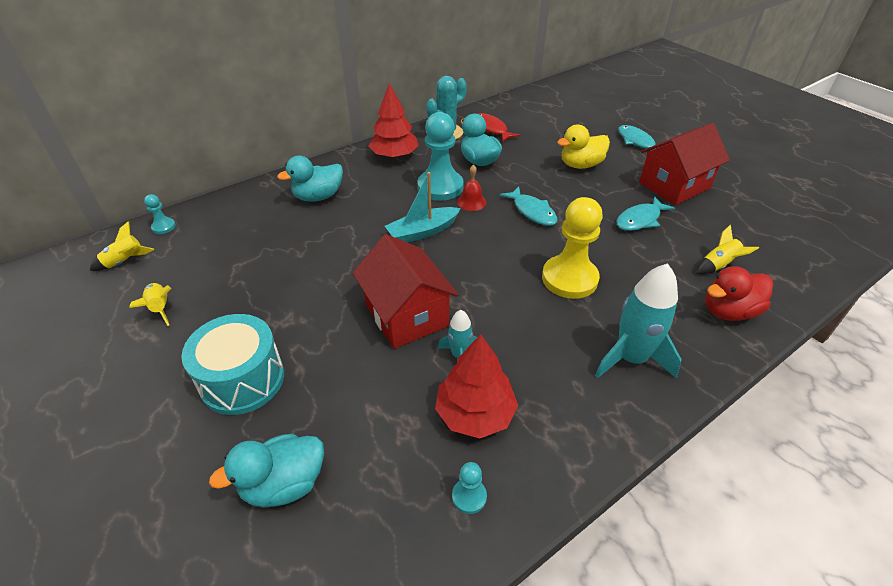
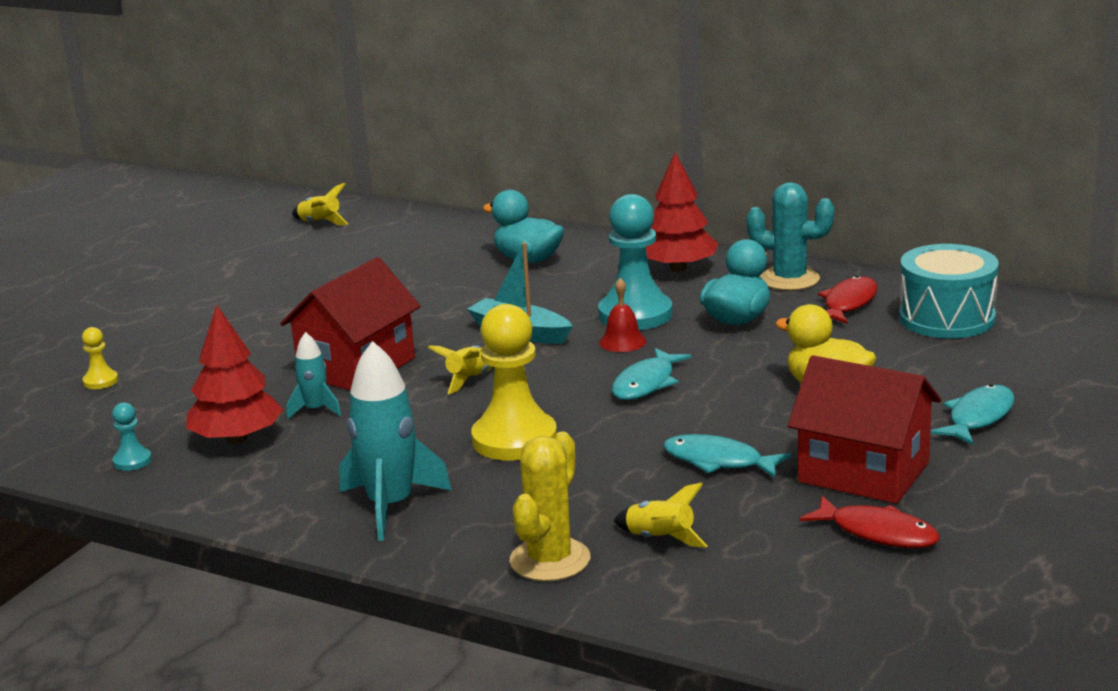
camera: 65 degrees right, 20 degrees down
yellow rocket [129,283,171,326] -> yellow rocket moved to [428,345,493,394]
turquoise pawn [144,194,176,234] -> none
turquoise drum [181,314,284,415] -> turquoise drum moved to [899,244,999,338]
turquoise duck [209,434,324,508] -> yellow pawn [82,327,118,389]
red duck [705,266,773,321] -> yellow cactus [510,432,590,581]
none -> red fish [800,496,940,548]

